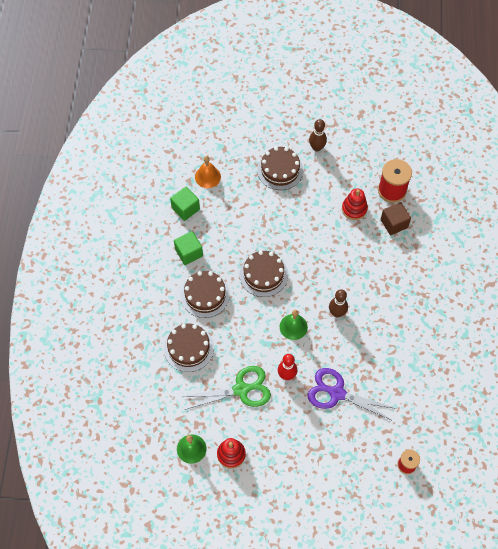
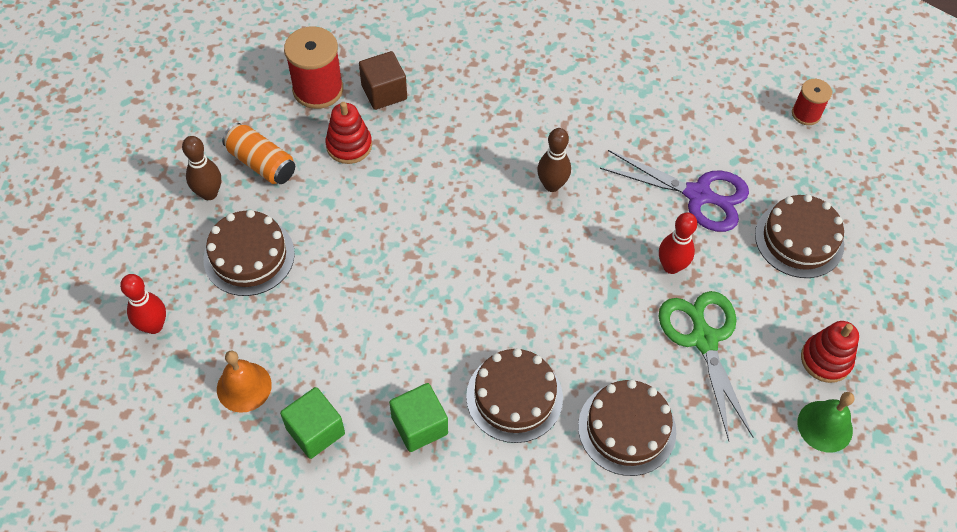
camera: 90 degrees left, 5 degrees down
brown cake [240,251,288,297] -> brown cake moved to [755,194,844,278]
green bell [280,310,308,340] -> none
purple scissors [308,368,397,421] -> purple scissors turned 90 degrees counterclockwise [600,150,749,232]
none -> red bowling pin [120,274,166,334]
none -> orange can [222,123,295,184]

